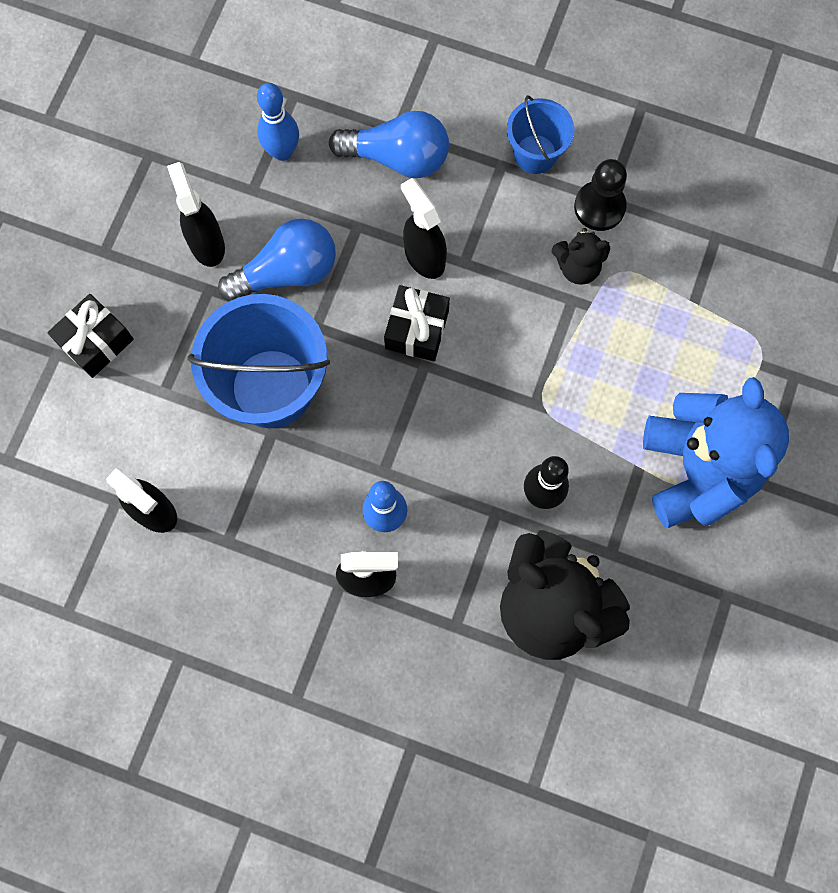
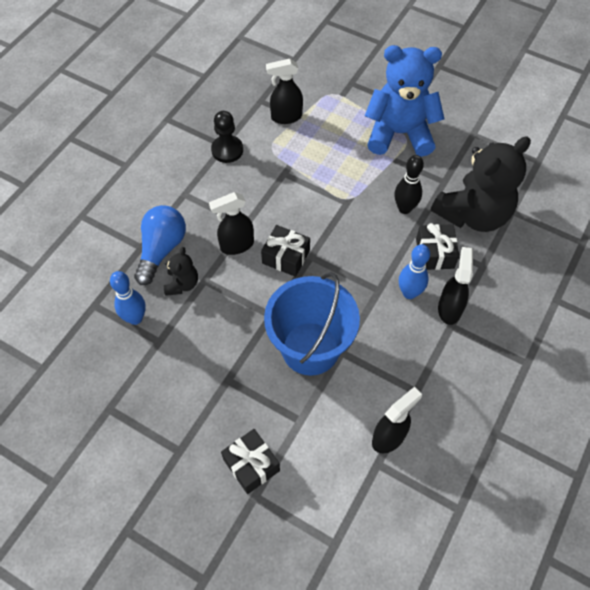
camera: 80 degrees left, 15 degrees down
black spray bottle [167,162,225,267] -> black spray bottle moved to [266,59,303,124]
blue light bulb [218,218,336,301] -> none
blue bucket [507,95,574,174] -> none
black teddy bear [552,228,610,285] -> black teddy bear moved to [164,247,198,296]
none -> black gift [416,223,459,270]

